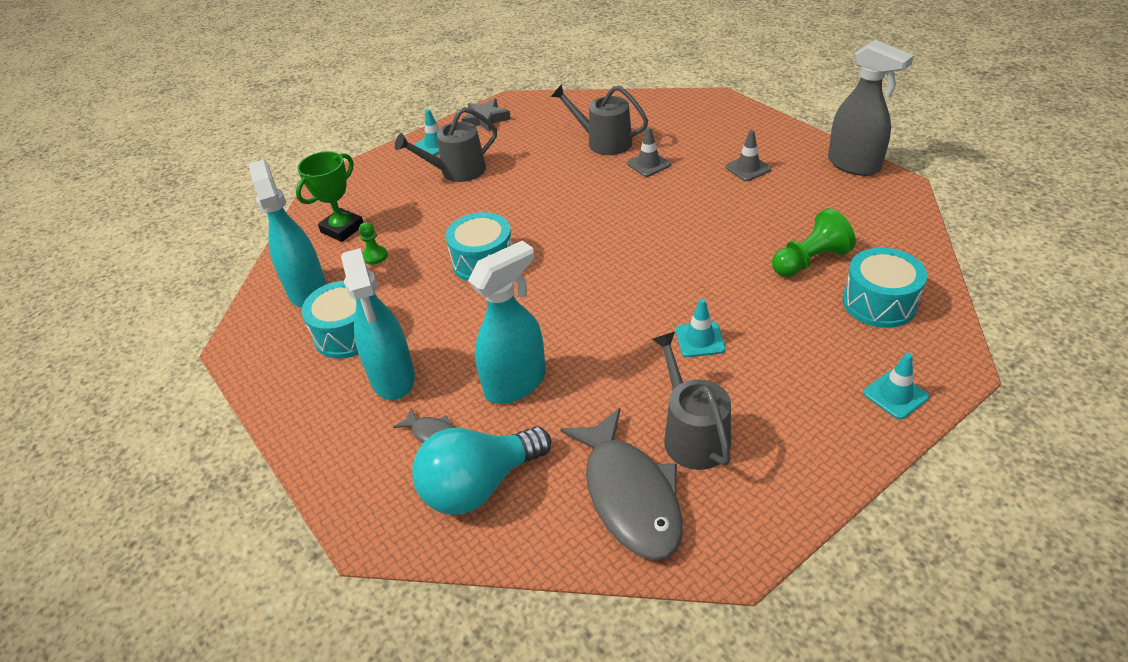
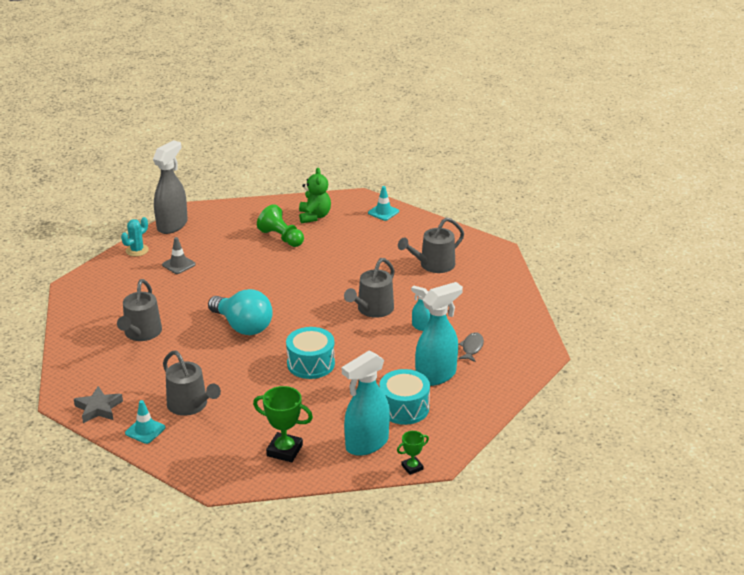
camera: 110 degrees left, 10 degrees down
green pawn [359,222,388,265] -> none
turquoise light bulb [412,426,551,515] -> turquoise light bulb moved to [208,289,273,335]
turquoise spray bottle [468,241,546,404] -> turquoise spray bottle [411,286,431,331], size x0.47
grey fish [560,408,683,560] -> none
grey traffic cone [627,127,671,177] -> none
turquoise traffic cone [676,299,725,357] -> none
turquoise drum [842,248,927,328] -> green teddy bear [299,168,331,223]
none -> turquoise cactus [121,217,149,257]
none -> grey watering can [344,258,395,318]
none -> green trophy [397,431,429,475]

